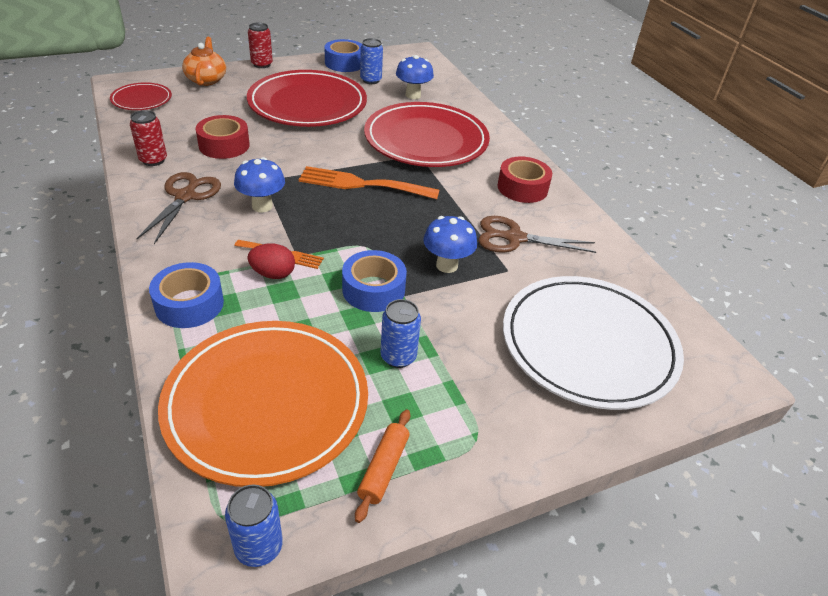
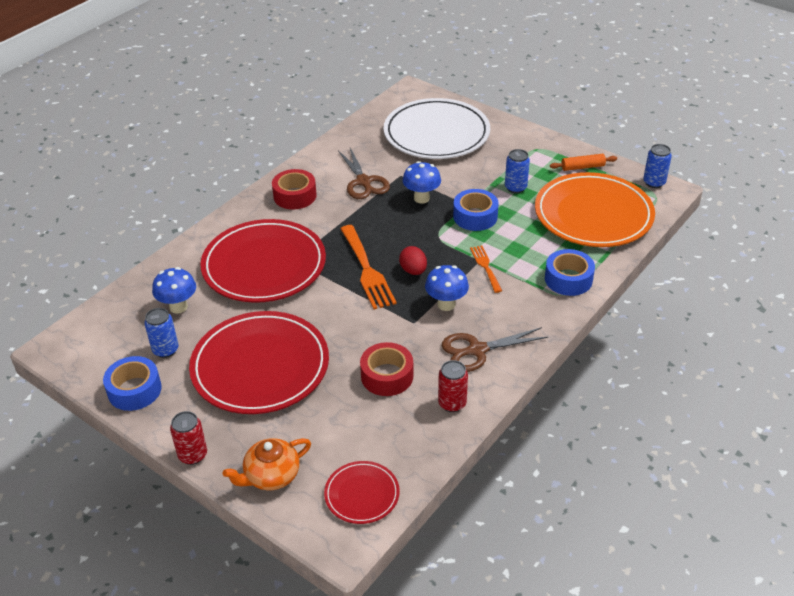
camera: 115 degrees left, 0 degrees up
red egg [248,243,295,279] -> red egg moved to [399,246,427,275]

